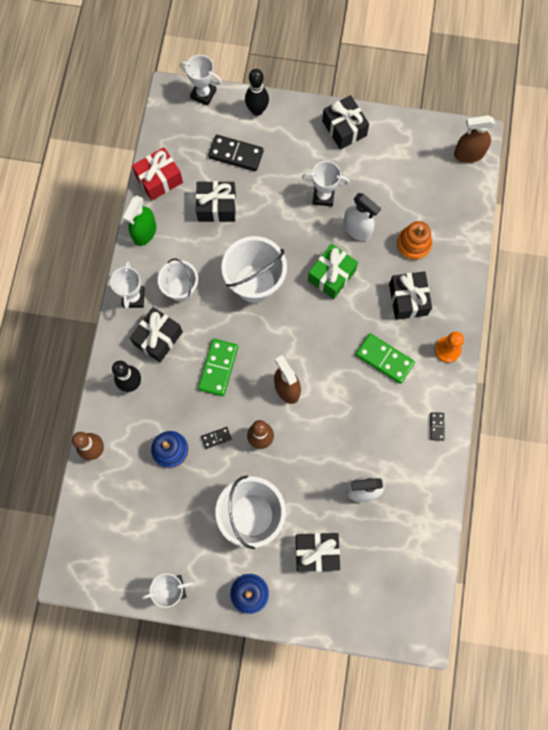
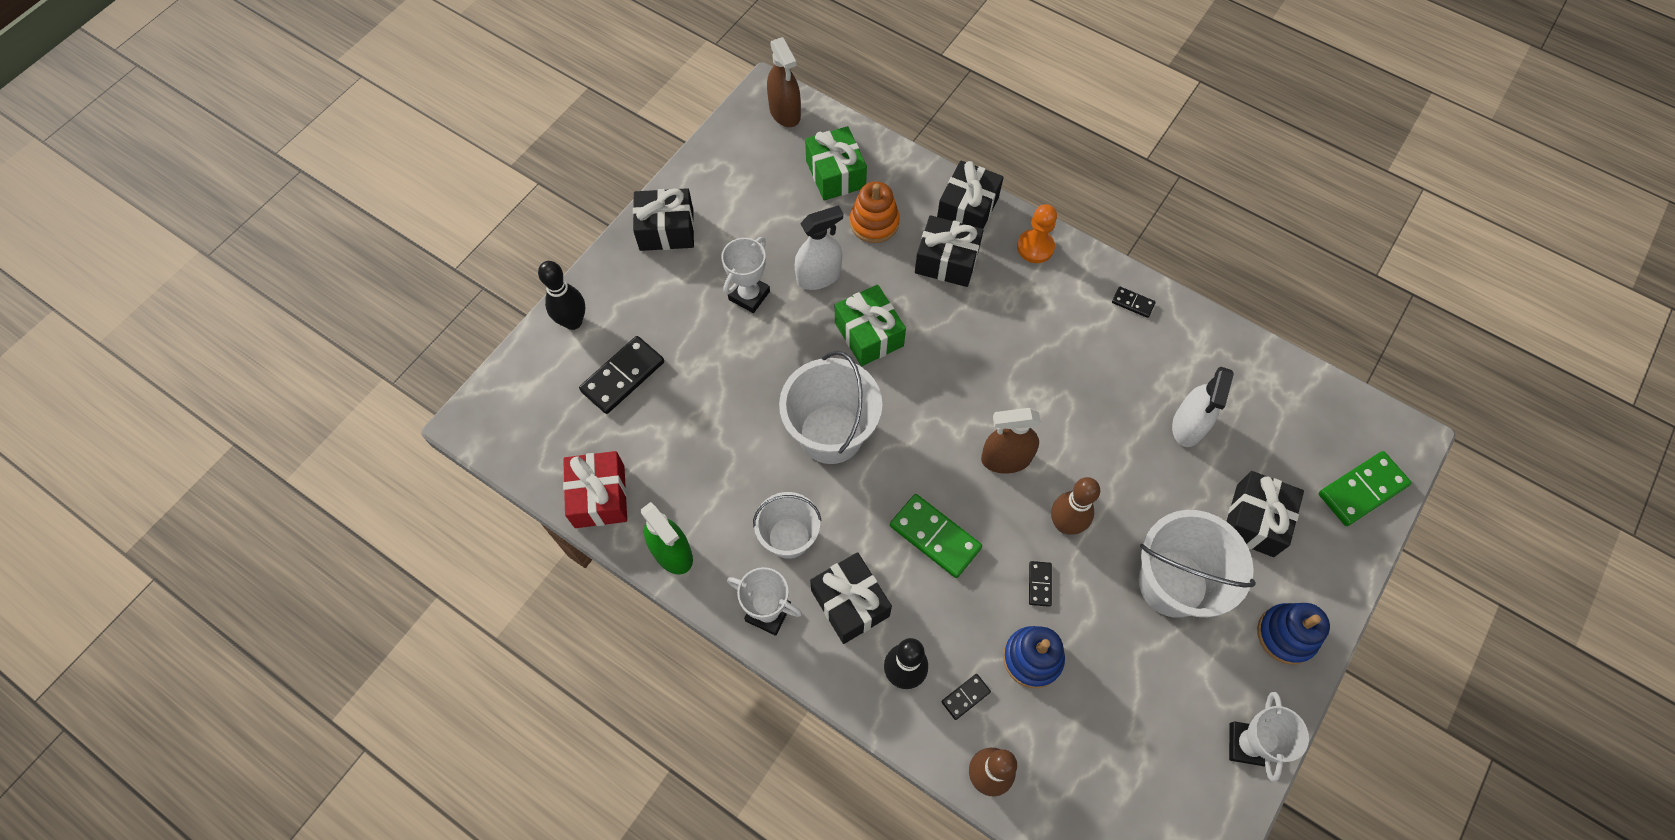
camera: 65 degrees left, 10 degrees down
white trophy [180,55,221,106] -> none
black gift [196,181,236,222] -> black gift moved to [937,160,1004,229]
green domino [356,333,415,384] -> green domino moved to [1319,451,1412,526]
brown spray bottle [454,115,495,163] -> brown spray bottle turned 45 degrees counterclockwise [767,37,801,127]
none -> green gift [805,126,867,201]
none -> black domino [941,674,991,720]

